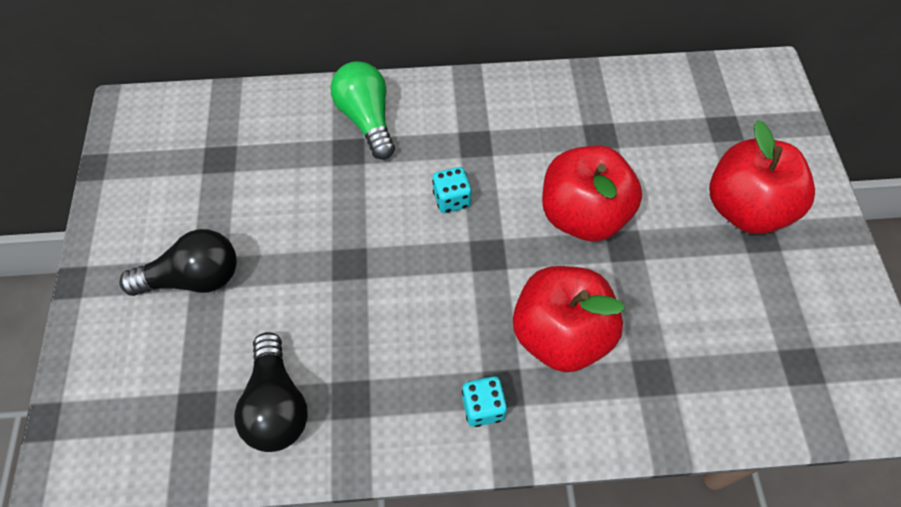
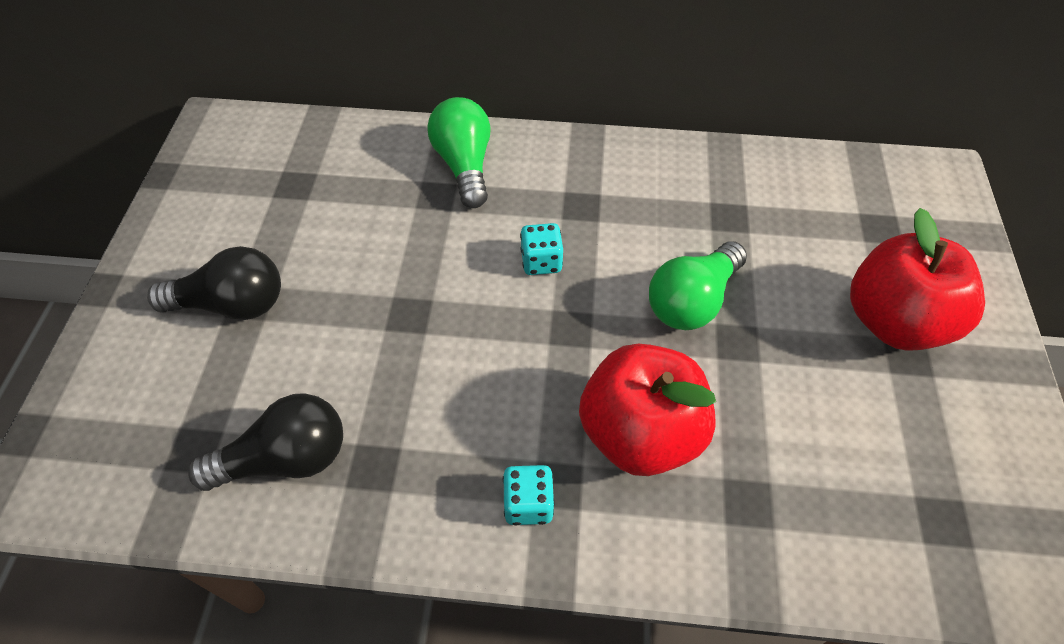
camera: 10 degrees right, 5 degrees down
black light bulb [234,332,308,452] -> black light bulb turned 105 degrees counterclockwise [188,393,343,491]
red apple [542,146,642,242] -> green light bulb [649,241,747,330]

